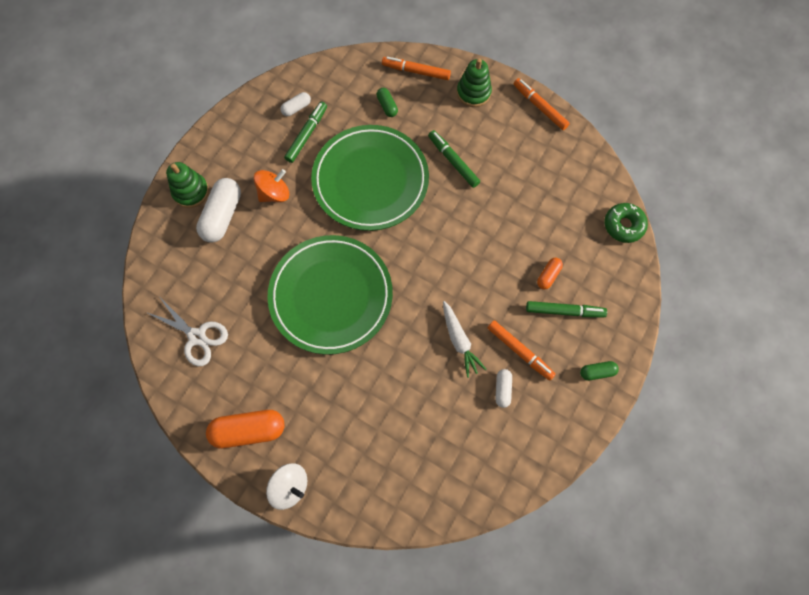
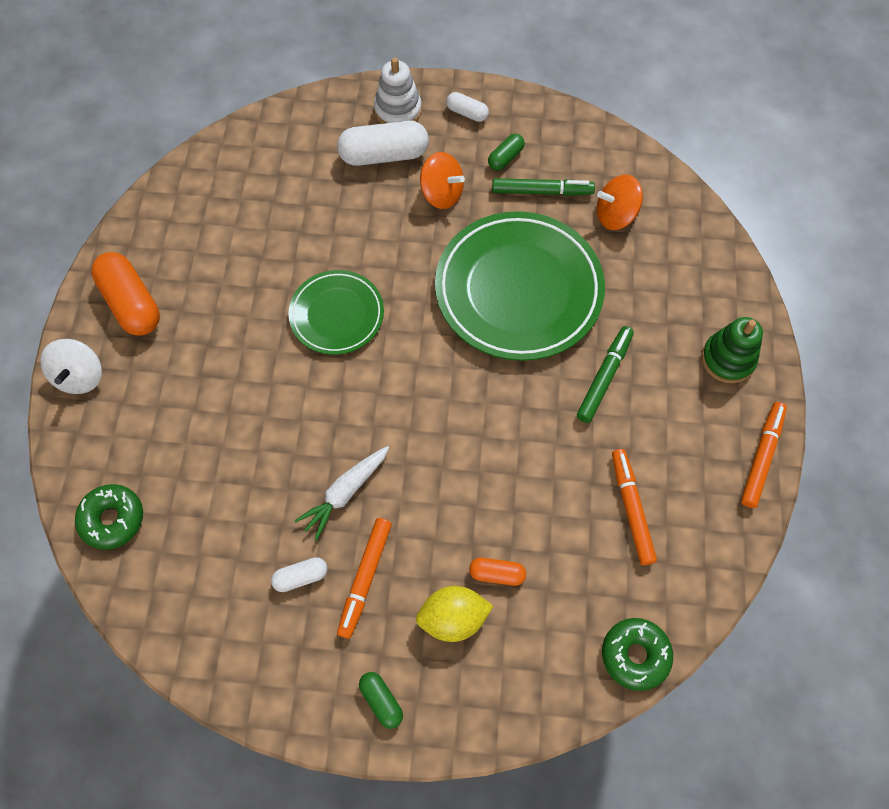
camera: 65 degrees right, 5 degrees down
white scissors [146,298,228,366] -> none
green stacking toy [166,162,209,208] -> white stacking toy [374,57,422,124]
green plate [267,235,393,355] -> green plate [288,270,384,355], size x0.56
white capsule [280,92,311,116] -> white capsule moved to [446,92,489,122]
green capsule [377,88,398,117] -> green capsule moved to [488,133,525,170]
orange marker [382,57,451,80] -> orange marker moved to [612,449,657,565]
green marker [526,301,607,317] -> yellow lemon [416,586,493,642]
none -> green donut [75,484,143,550]
none -> orange spinning top [597,175,643,230]

